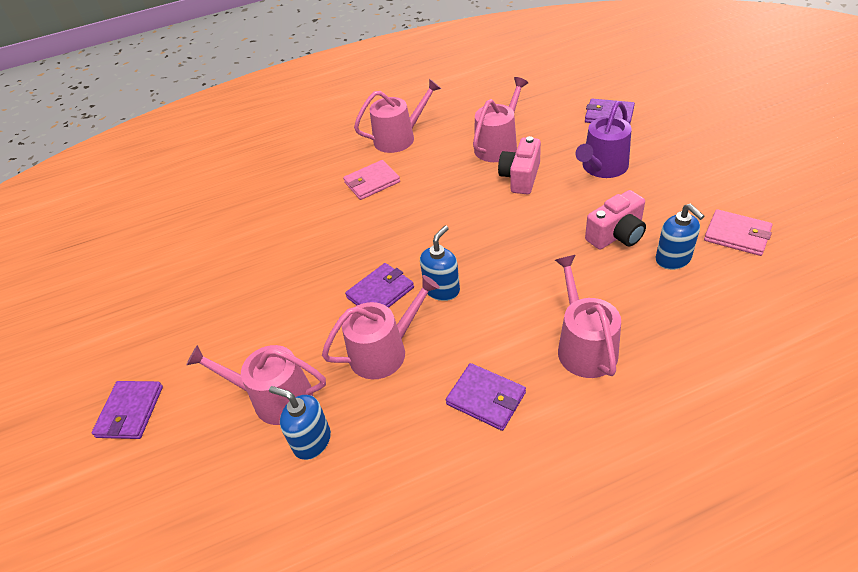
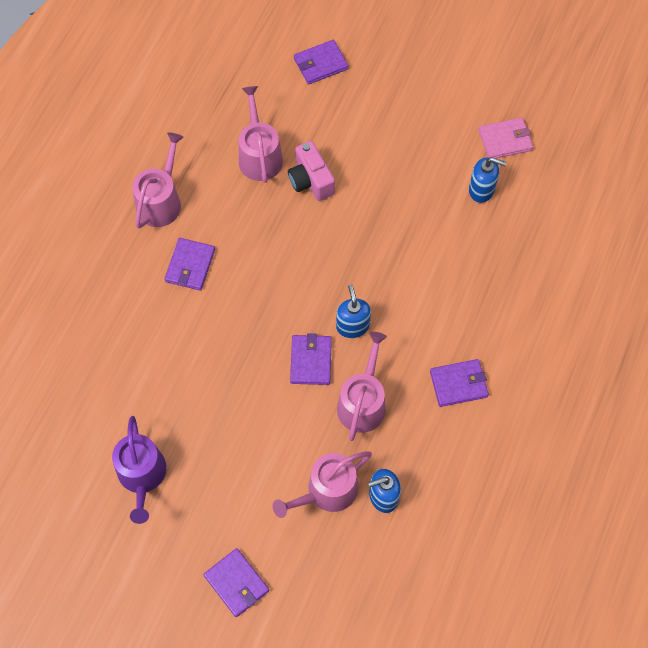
camera: 50 degrees left, 20 degrees up
pink wallet [343,160,400,200] -> purple wallet [164,238,215,291]
pink watering can [555,255,621,378] -> none
purple watering can [575,101,632,178] -> purple watering can moved to [112,416,166,524]
pink camera [585,190,646,250] -> none

